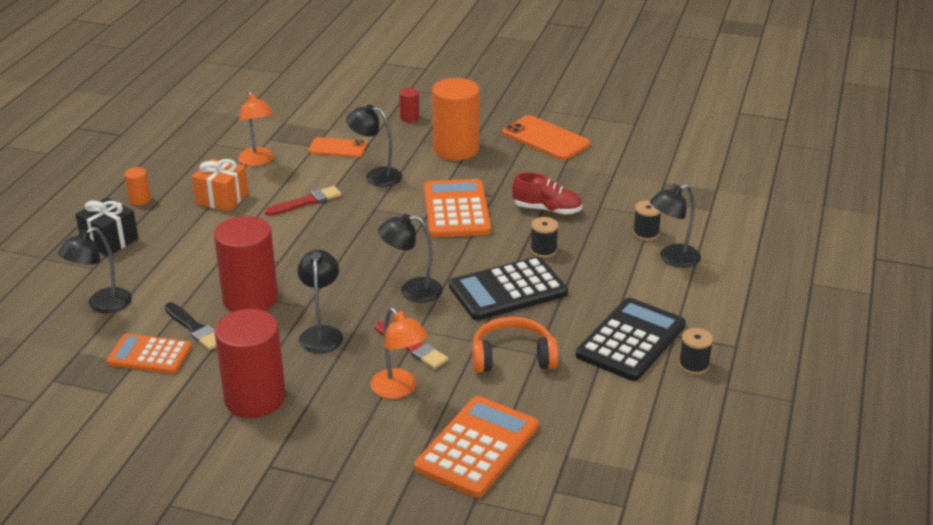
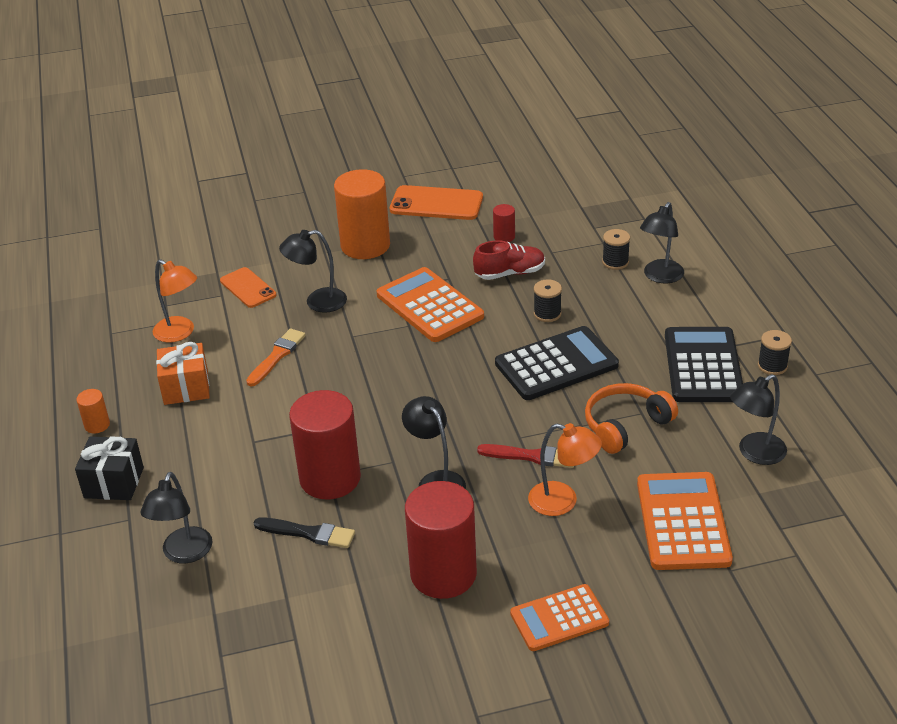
camera: 30 degrees left, 5 degrees up
orange calculator [107,334,192,374] -> orange calculator moved to [510,584,609,651]
red brush [265,186,341,216] -> orange brush [246,328,306,386]
orange phone [308,137,367,158] -> orange phone turned 75 degrees clockwise [220,267,276,308]
black lamp [378,214,443,303] -> black lamp moved to [730,374,787,465]
red cylinder [399,88,419,122] -> red cylinder moved to [493,204,515,242]
black calculator [449,256,568,320] -> black calculator turned 150 degrees counterclockwise [495,326,619,400]

